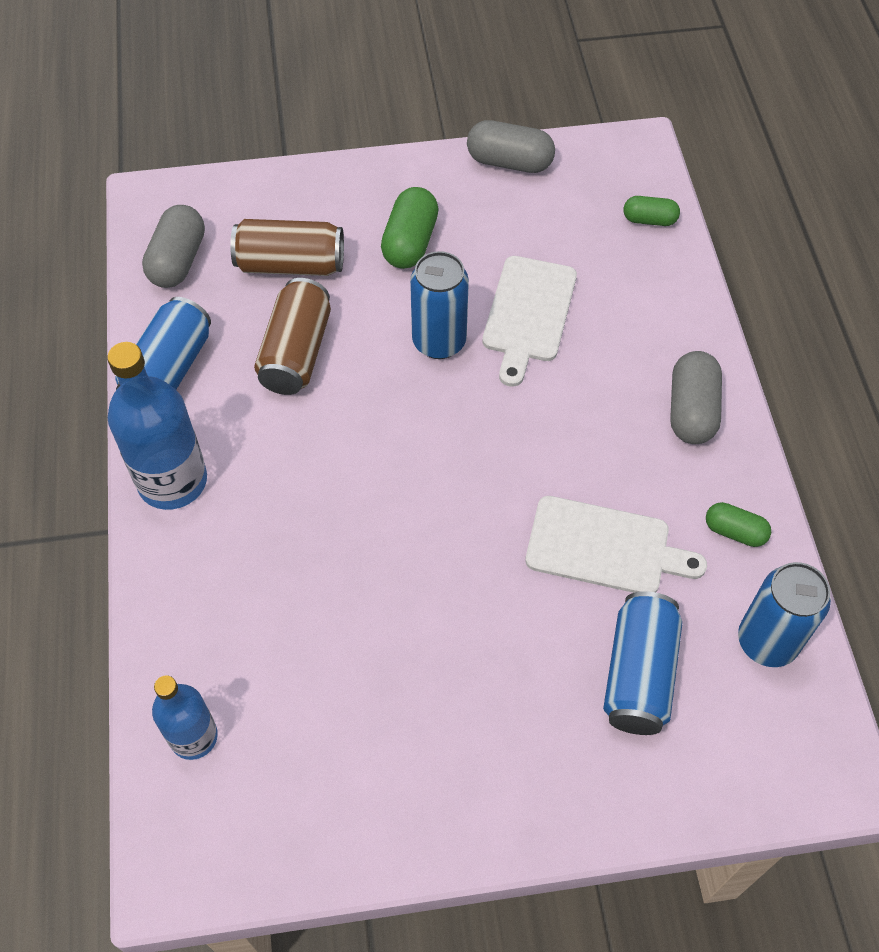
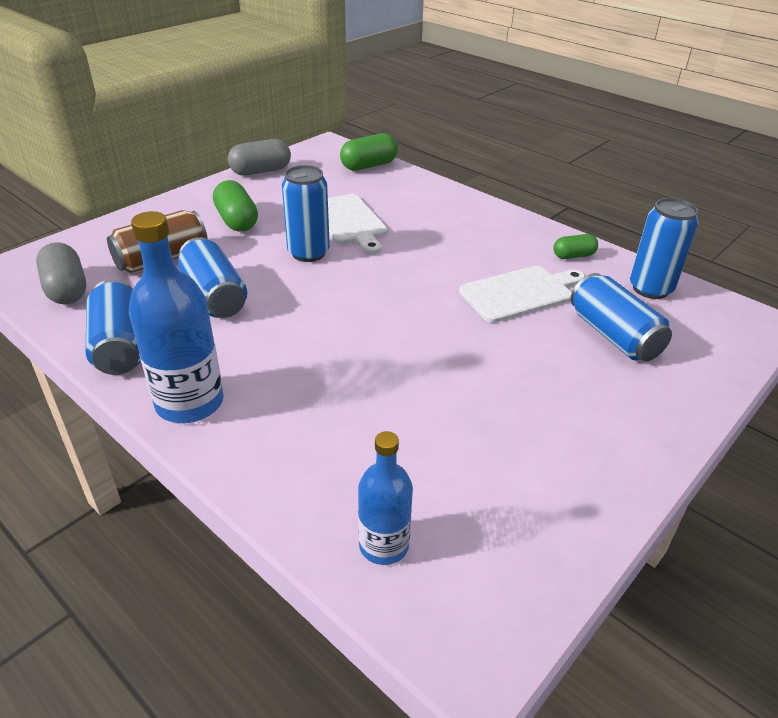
camera: 40 degrees left, 20 degrees down
brown can [254,278,331,395] -> blue can [178,237,247,318]
green capsule [624,196,680,226] -> green capsule [340,133,398,171], size x1.64
grey capsule [670,351,722,444] -> none

